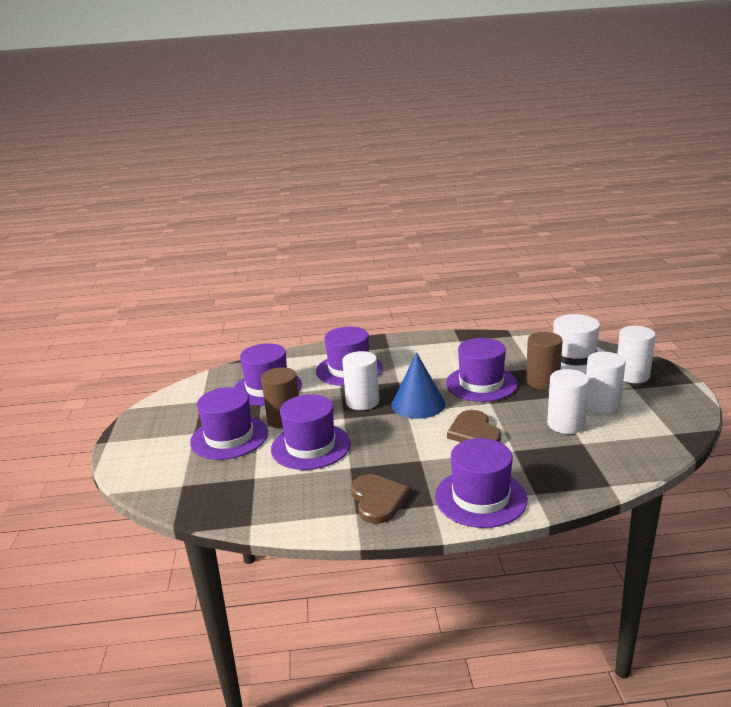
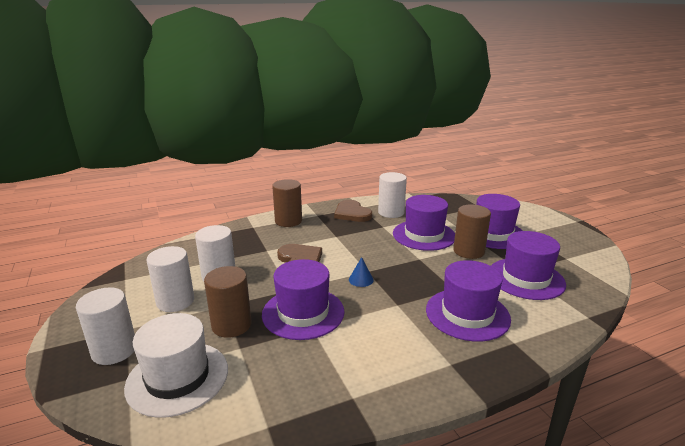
camera: 160 degrees right, 0 degrees up
white cylinder [342,351,379,410] -> white cylinder moved to [378,172,407,218]
blue cone [391,353,446,419] -> blue cone [349,257,374,287], size x0.46
purple hat [435,438,528,528] -> brown cylinder [272,179,302,227]

